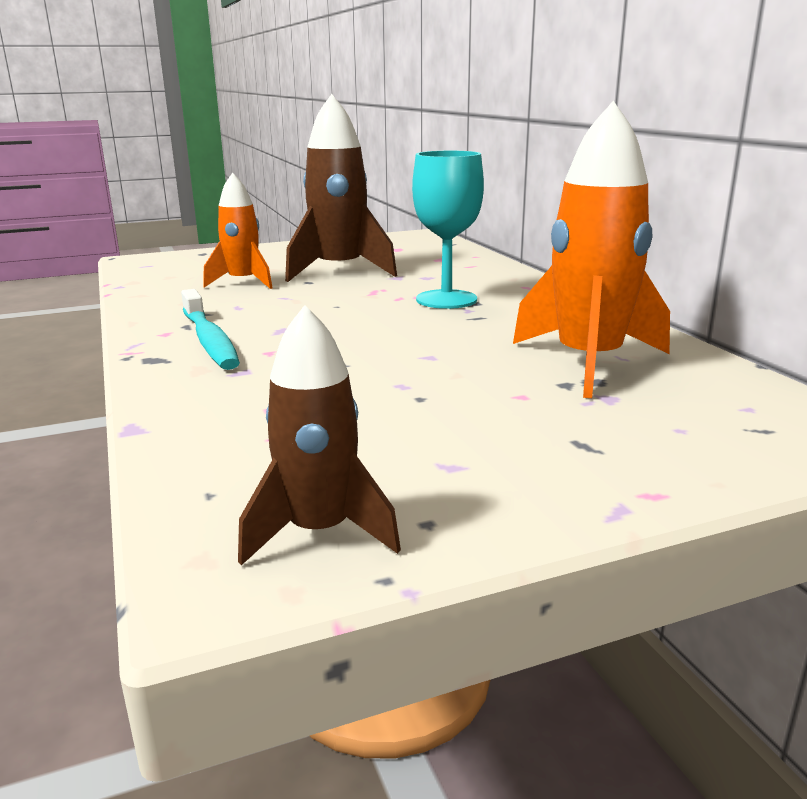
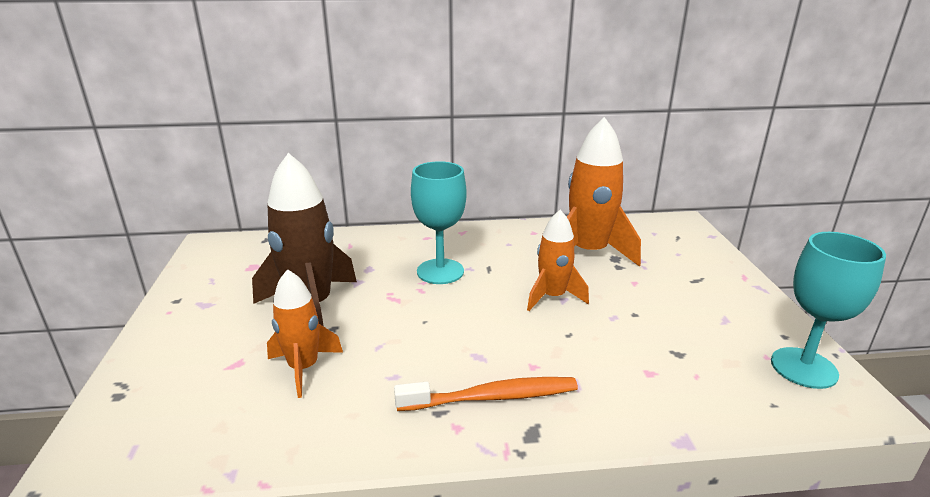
camera: 75 degrees left, 5 degrees up
turquoise toothbrush [181,289,240,370] -> orange toothbrush [394,377,578,411]
brown rocket [238,305,401,565] -> turquoise goblet [771,232,886,389]
none -> orange rocket [527,210,589,311]

